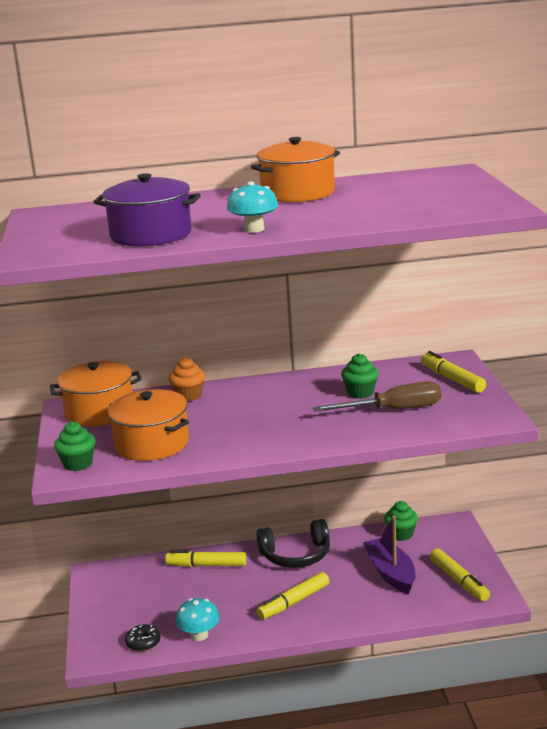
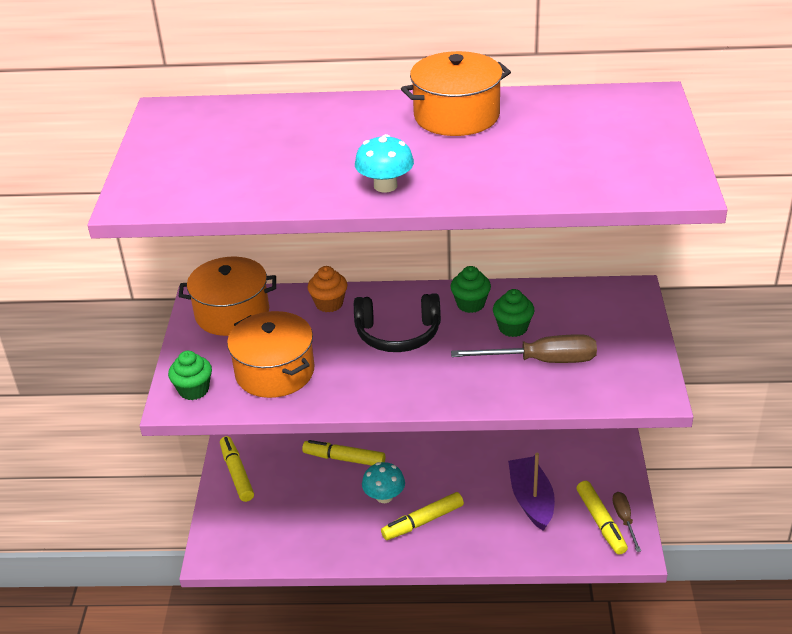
camera: 10 degrees right, 15 degrees up
purple pot [93,173,201,247] -> none
black donut [125,624,161,652] -> none
turquoise mushroom [175,598,220,641] -> turquoise mushroom moved to [362,462,405,503]
black headphones [256,519,330,568] -> black headphones moved to [354,293,441,352]
green cupcake [384,501,418,541] -> green cupcake moved to [450,266,491,313]
yellow marker [421,351,486,393] -> yellow marker moved to [220,436,254,502]
none -> brown screwdriver [612,492,641,552]

